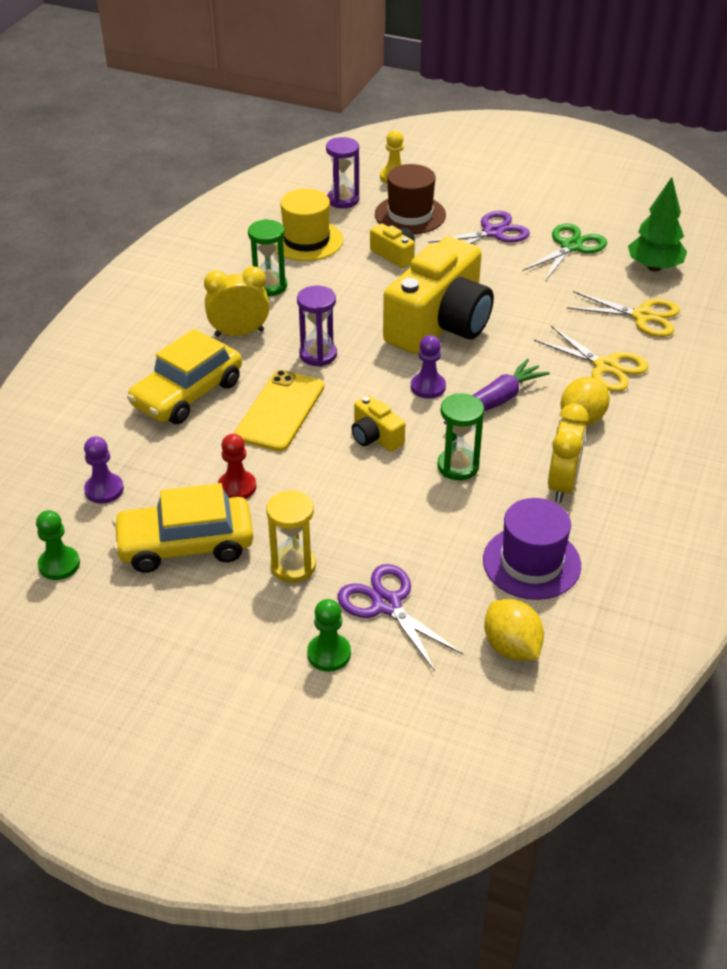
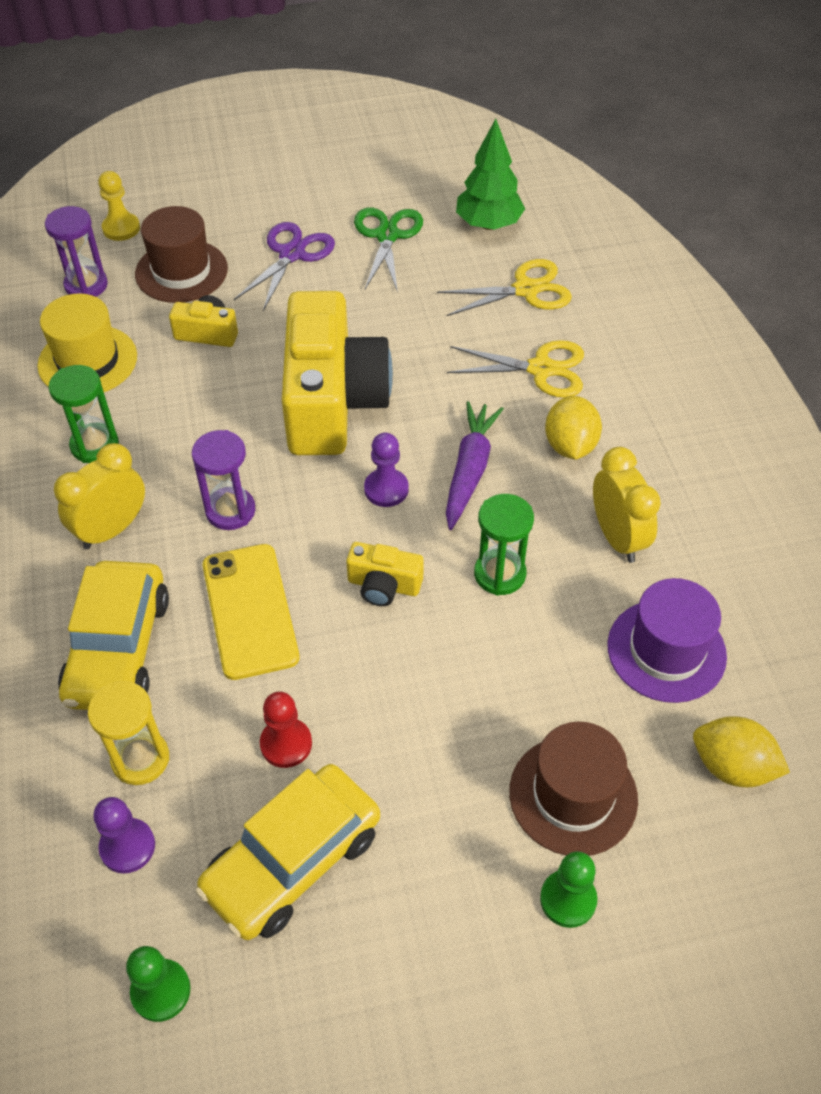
camera: 35 degrees left, 10 degrees up
yellow hourglass [266,490,316,583] -> yellow hourglass moved to [88,681,169,785]
purple scissors [338,564,463,671] -> brown hat [509,721,638,856]

